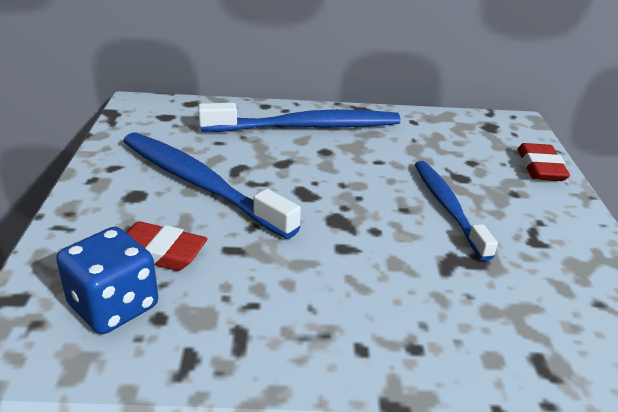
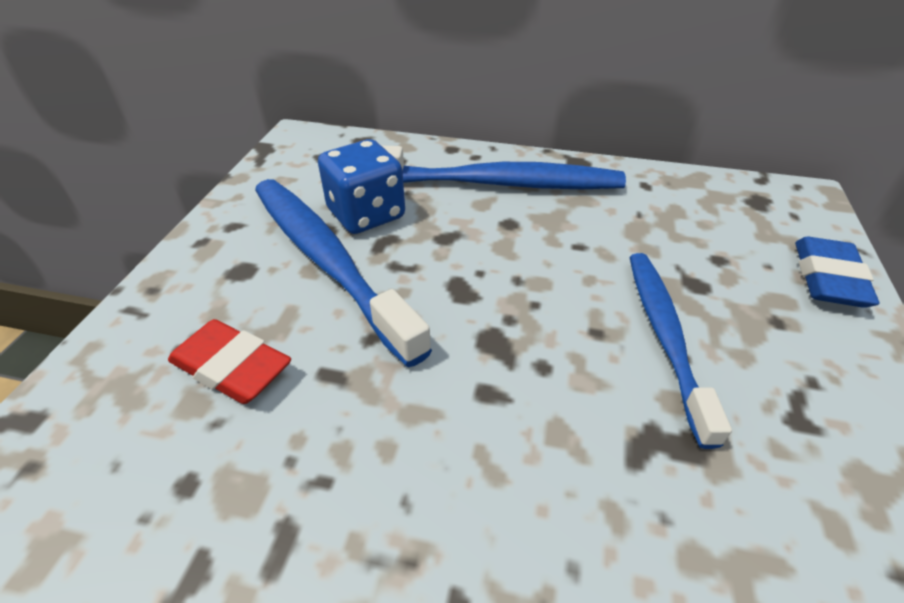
camera: 15 degrees right, 10 degrees up
blue dice [56,227,158,334] -> blue dice moved to [318,139,405,234]
red eraser [517,143,570,181] -> blue eraser [795,237,879,308]

